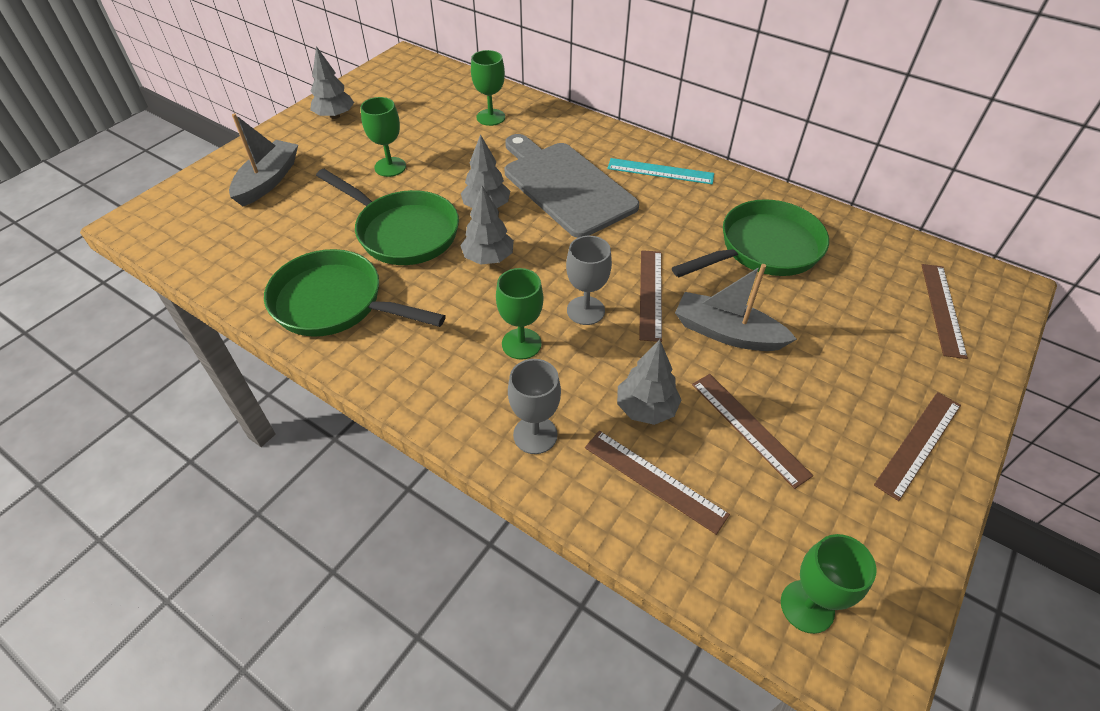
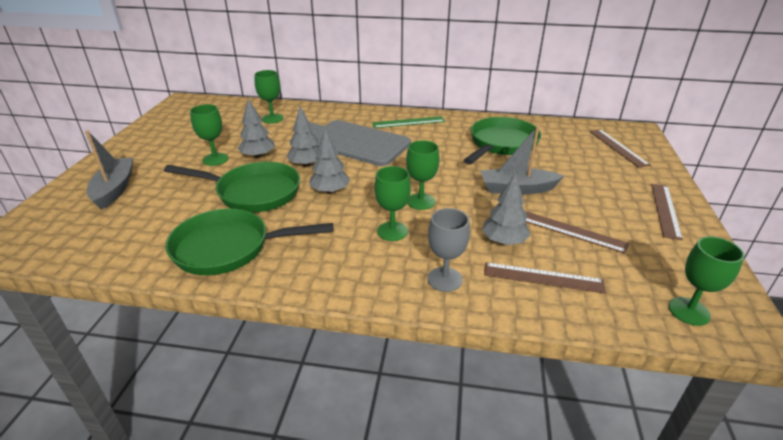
camera: 25 degrees left, 15 degrees down
grey tree [310,46,354,119] -> grey tree moved to [238,99,275,159]
grey goblet [566,236,612,325] -> green goblet [406,140,440,210]
turquoise ruler [607,158,714,184] -> green ruler [372,116,445,128]
brown ruler [639,250,662,342] -> none

